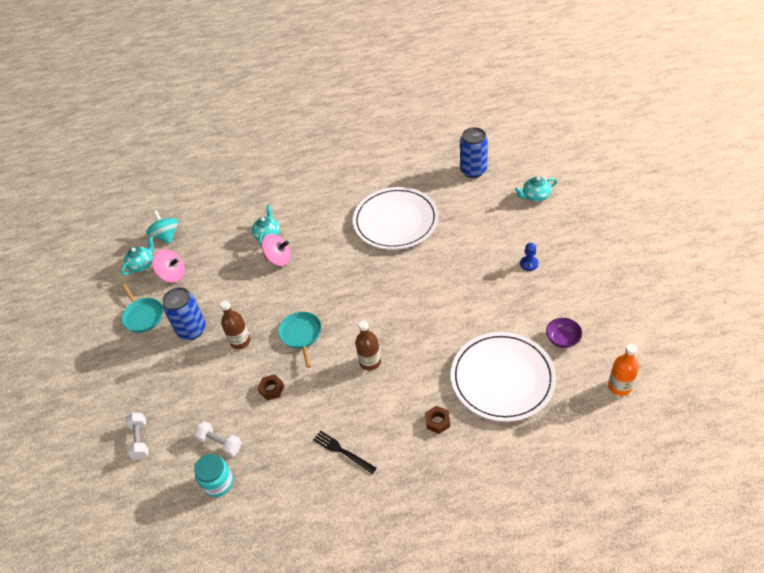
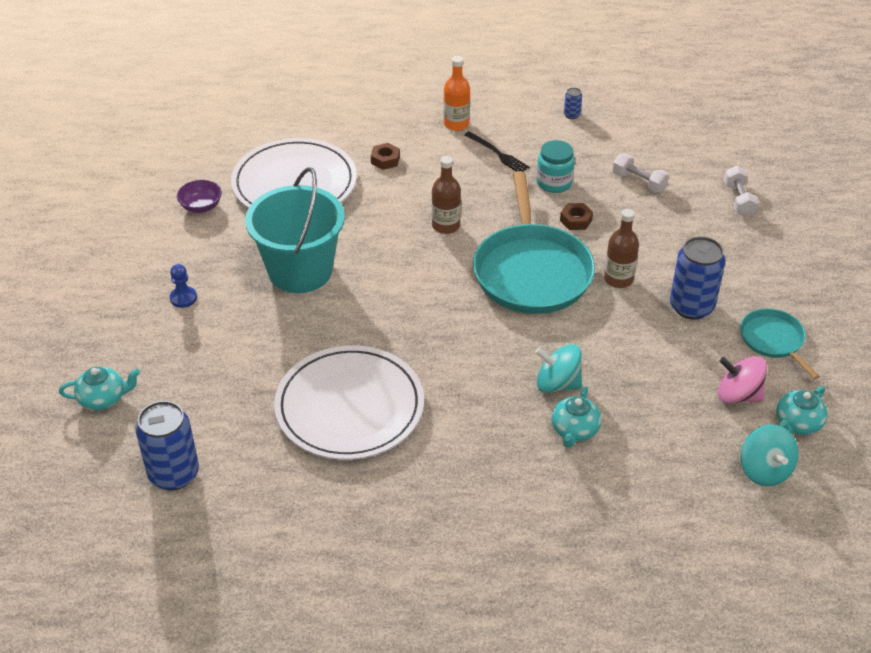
camera: 175 degrees left, 5 degrees down
turquoise jar [194,454,233,497] -> turquoise jar moved to [537,140,575,193]
pink spinning top [261,234,291,266] -> turquoise spinning top [535,344,582,393]
turquoise pan [278,312,321,368] -> turquoise pan [473,171,595,314], size x1.98
orange bottle [608,344,639,396] -> orange bottle moved to [443,56,470,131]
none -> turquoise bucket [245,167,345,293]
none -> blue can [564,88,582,119]

